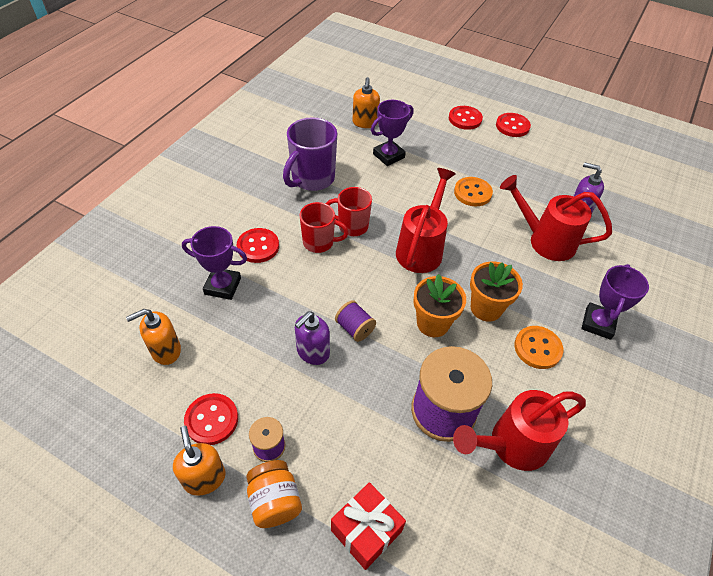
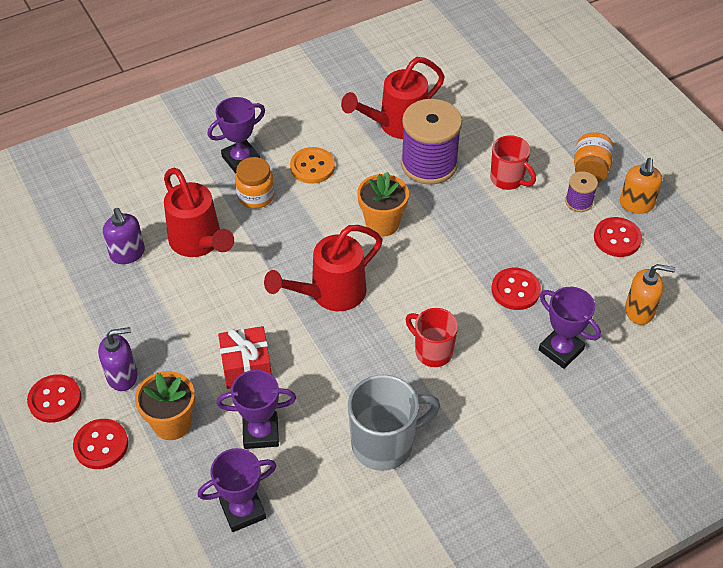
camera: 145 degrees left, 0 degrees up
red button [237,228,279,263] -> red button moved to [491,268,541,310]
purple mug [283,117,338,191] -> grey mug [348,375,440,471]
purple soap dispenser [295,312,330,365] -> purple soap dispenser moved to [98,327,138,391]
red mug [326,187,372,236] -> red mug moved to [490,135,536,190]
red gift [331,482,406,570] -> red gift moved to [218,326,272,389]
purple spool [335,300,376,342] -> none
orange soap dispenser [353,77,380,128] -> purple trophy [198,448,277,532]
red watering can [453,390,586,471] -> red watering can turned 135 degrees clockwise [341,57,445,139]
orange button [454,177,493,206] -> none
orange flower pot [470,261,523,322] -> orange flower pot moved to [135,371,195,440]
none -> orange jar [235,157,275,209]

